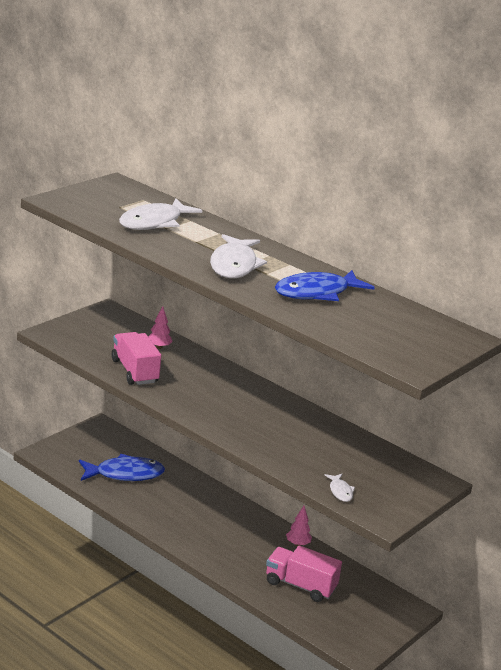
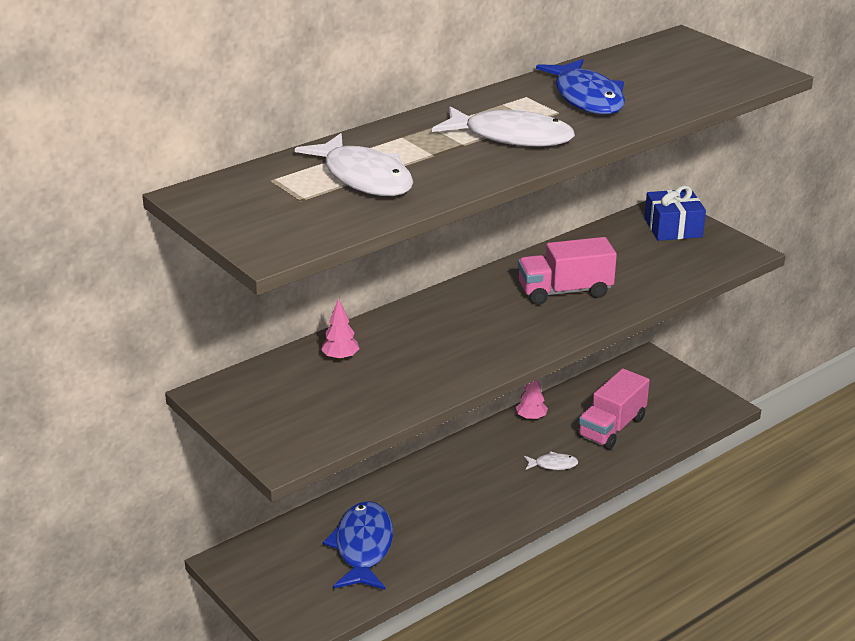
camera: 75 degrees left, 5 degrees up
pink truck [112,332,161,385] -> pink truck moved to [518,237,617,305]
white fish [324,474,355,502] -> white fish moved to [524,451,578,470]
none -> blue gift [644,185,706,241]

